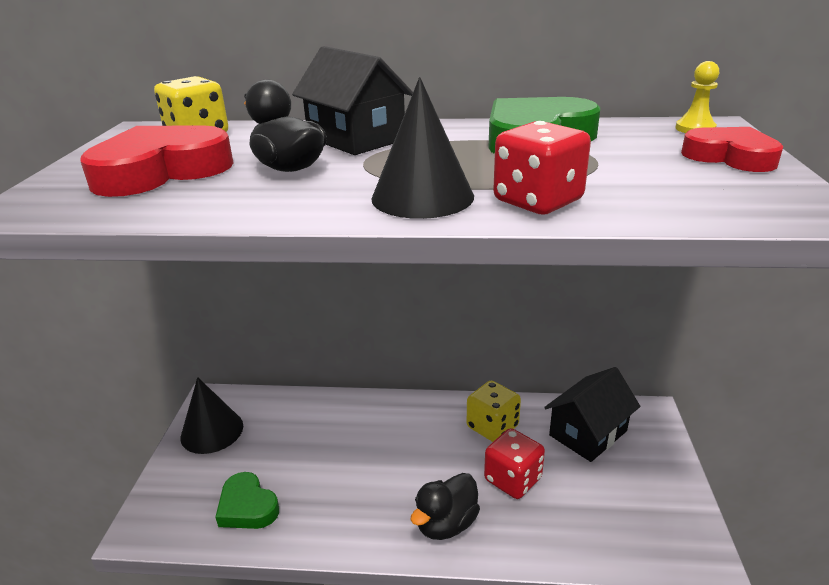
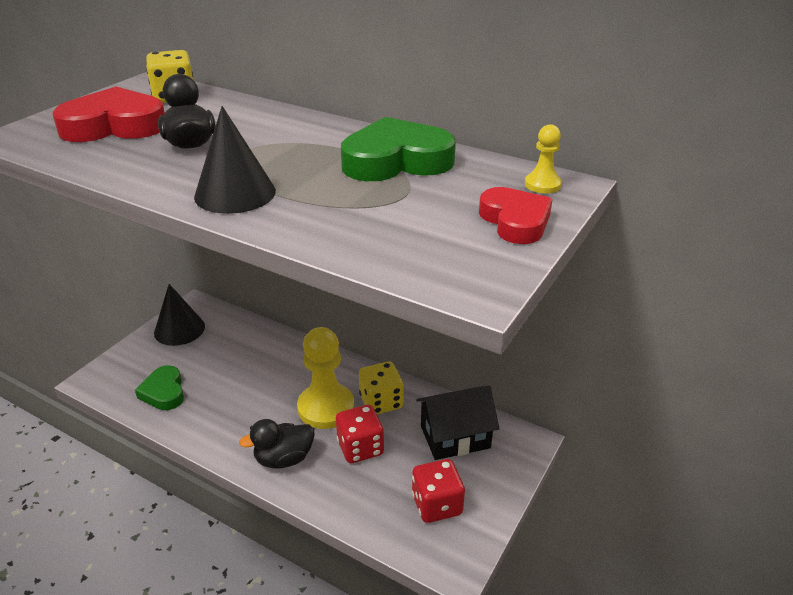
camera: 25 degrees right, 5 degrees up
black house [292,46,413,155] -> none
red dice [493,121,591,214] -> red dice moved to [412,459,465,523]
none -> yellow pawn [297,327,354,429]

